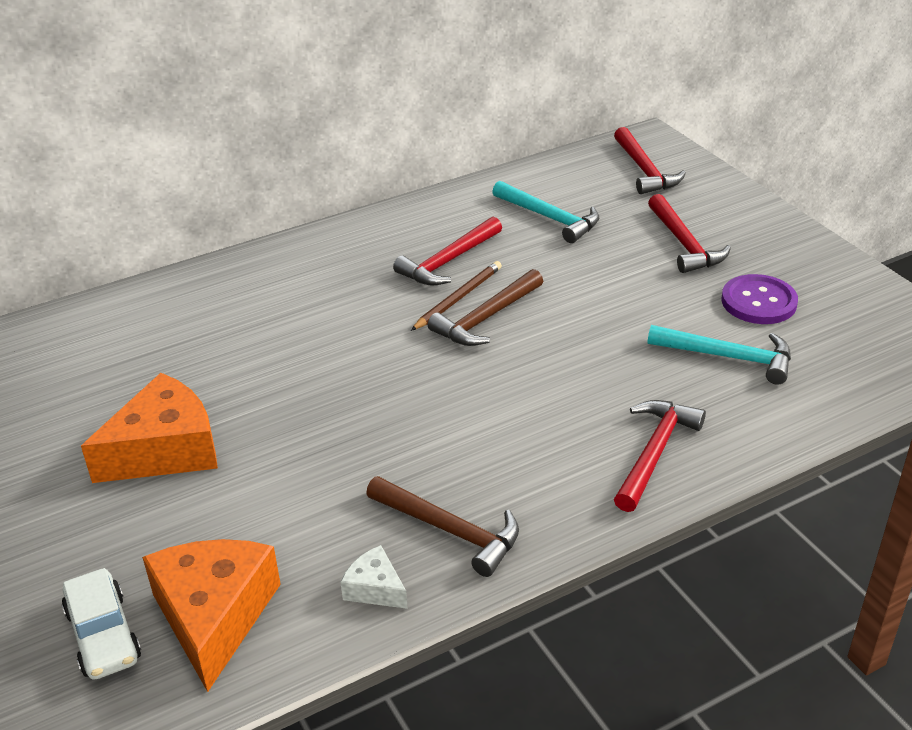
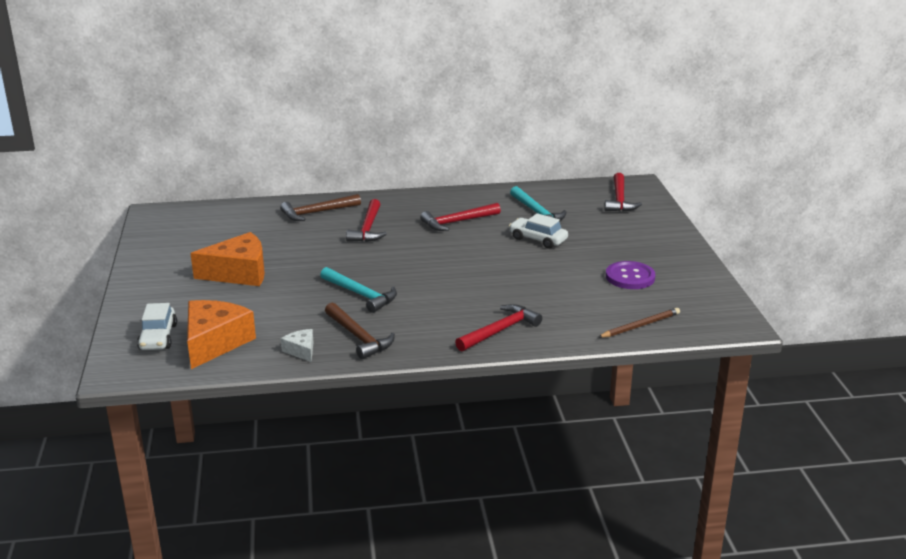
camera: 20 degrees right, 10 degrees down
brown pencil [411,261,502,331] -> brown pencil moved to [598,308,680,338]
brown hammer [428,269,543,346] -> brown hammer moved to [280,194,361,221]
red hammer [648,194,731,273] -> red hammer moved to [346,199,387,242]
turquoise hammer [648,325,791,385] -> turquoise hammer moved to [320,267,397,313]
none -> white car [509,213,568,249]

